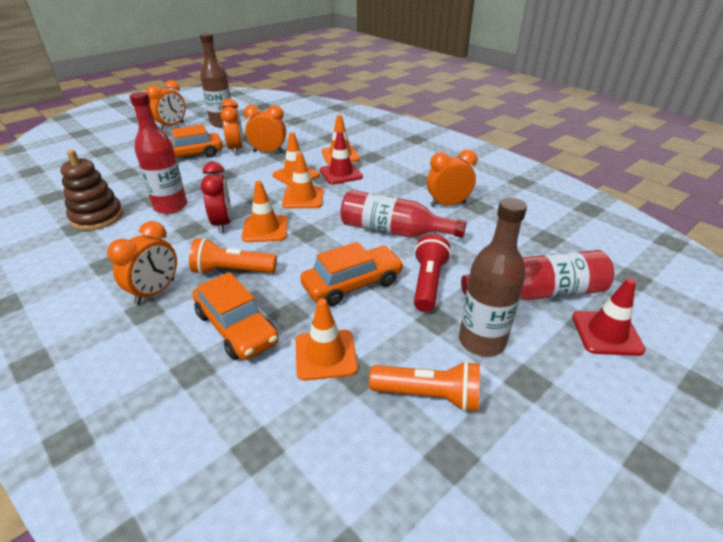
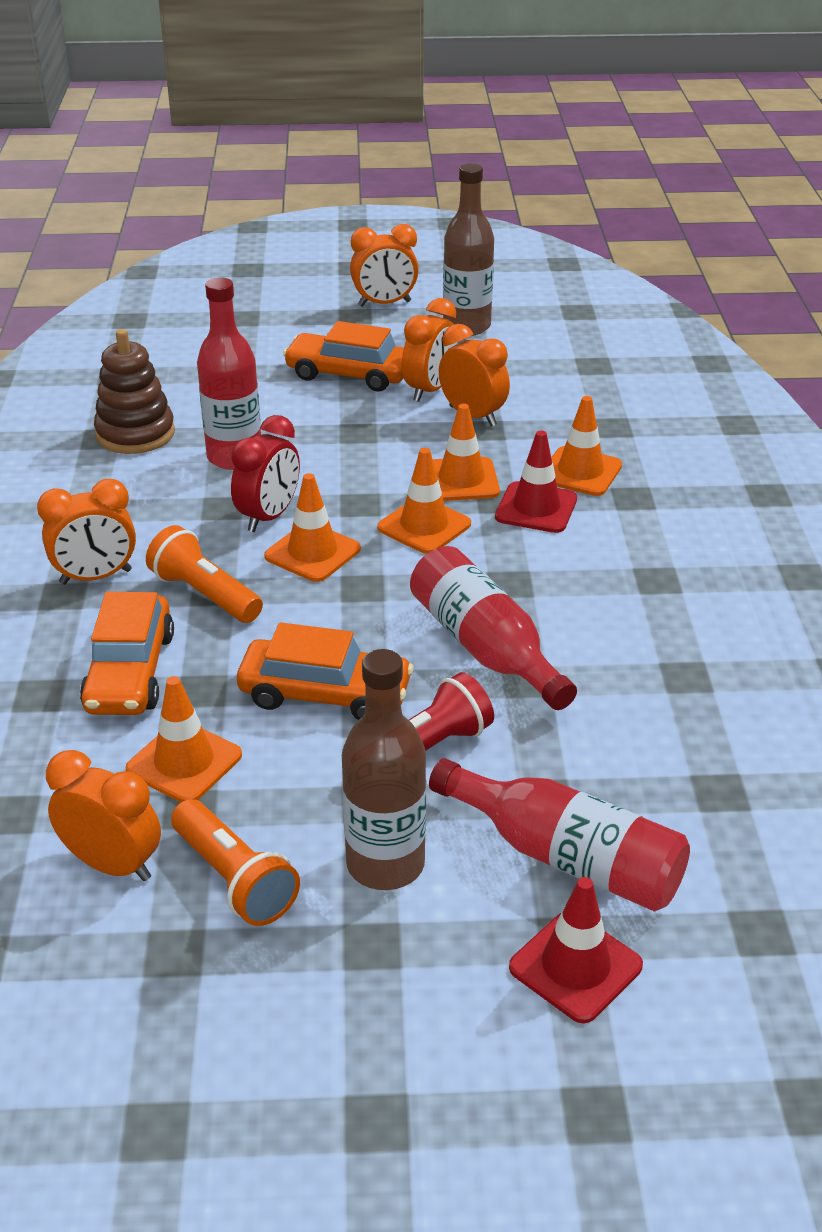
camera: 40 degrees right, 0 degrees up
orange clock [427,150,477,207] -> orange clock moved to [46,750,161,881]

